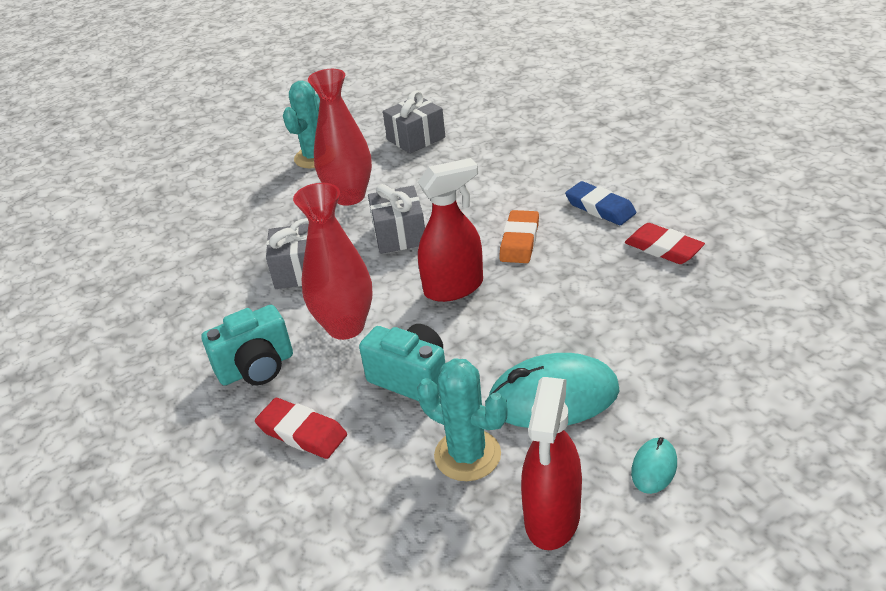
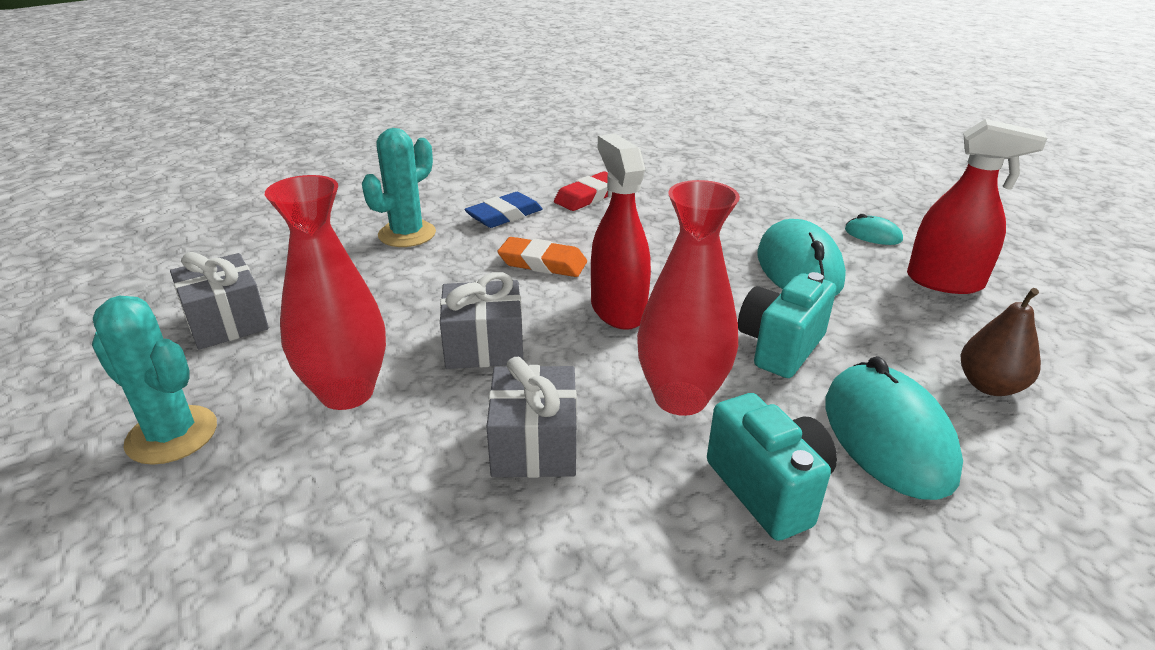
camera: 90 degrees left, 5 degrees down
red eraser [255,398,347,459] -> turquoise mouse [825,356,963,500]
turquoise cactus [417,358,508,481] -> turquoise cactus moved to [362,128,436,247]
none -> brown pear [960,288,1041,396]

